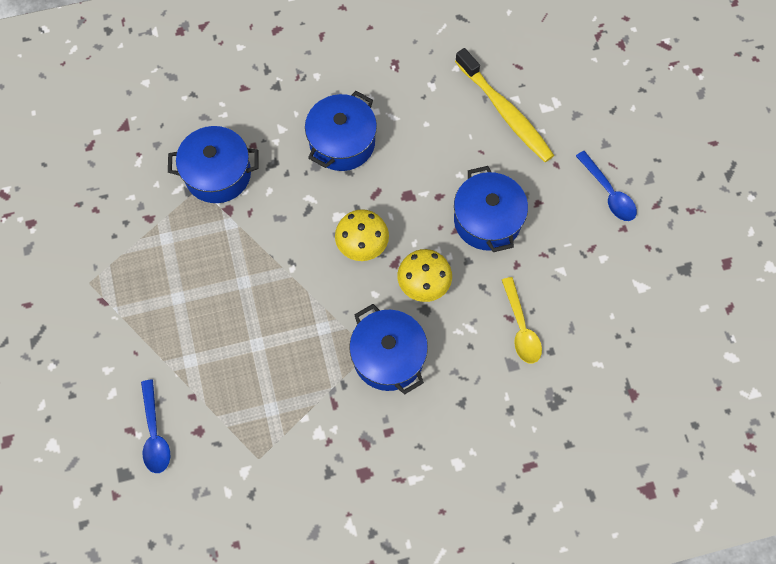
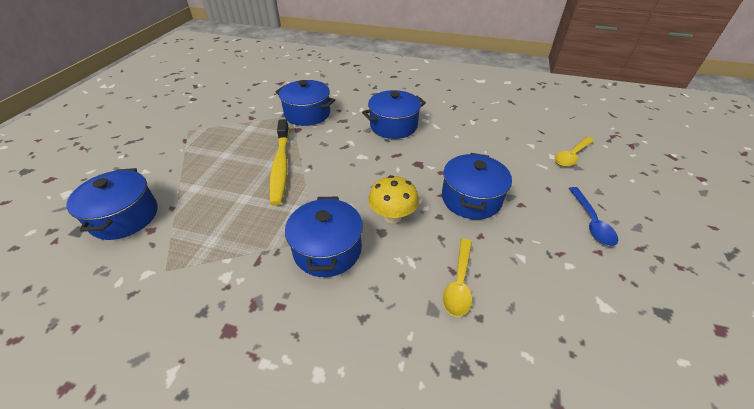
camera: 30 degrees right, 25 degrees down
blue spoon [141,379,170,473] -> blue pot [66,168,157,240]
yellow mushroom [335,209,389,261] -> none
yellow toothbrush [455,48,554,162] -> yellow toothbrush moved to [269,119,290,206]
none -> yellow spoon [555,137,594,167]

